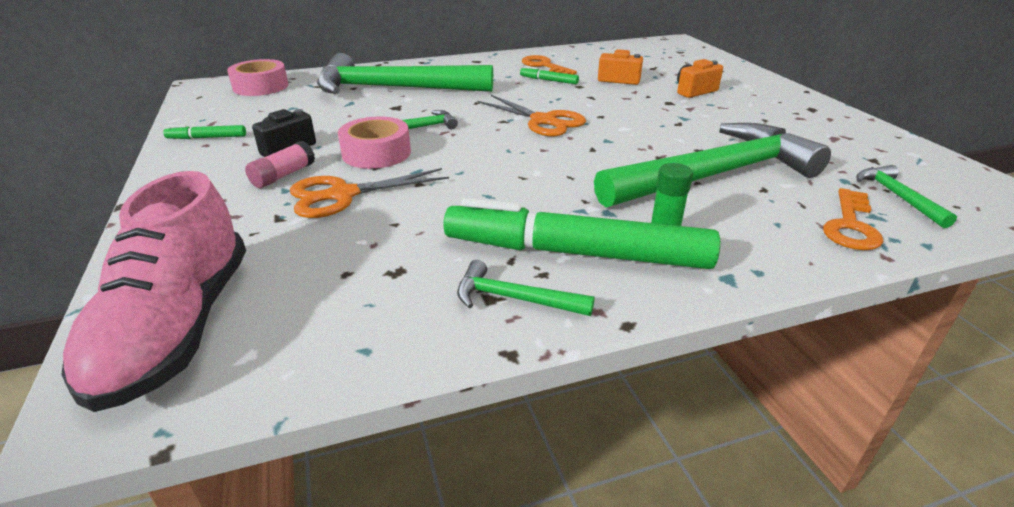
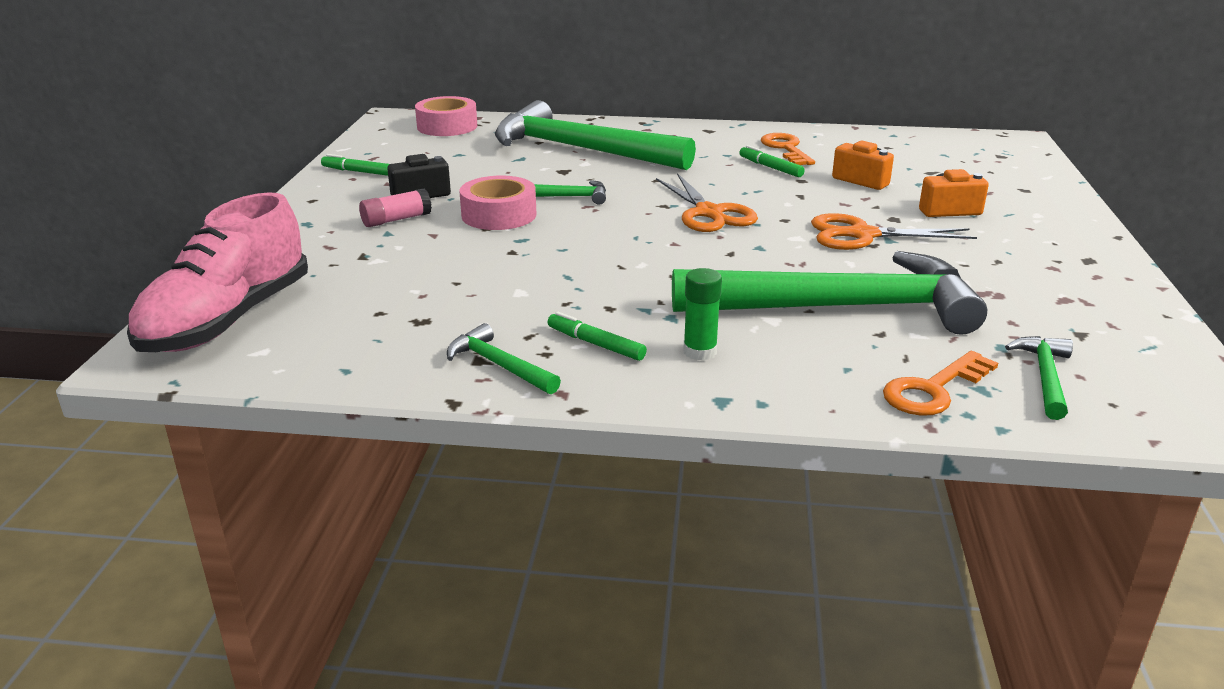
camera: 25 degrees right, 5 degrees down
orange scissors [290,168,449,218] -> orange scissors moved to [811,213,977,250]
green marker [443,198,720,269] -> green marker [548,312,647,361], size x0.41

